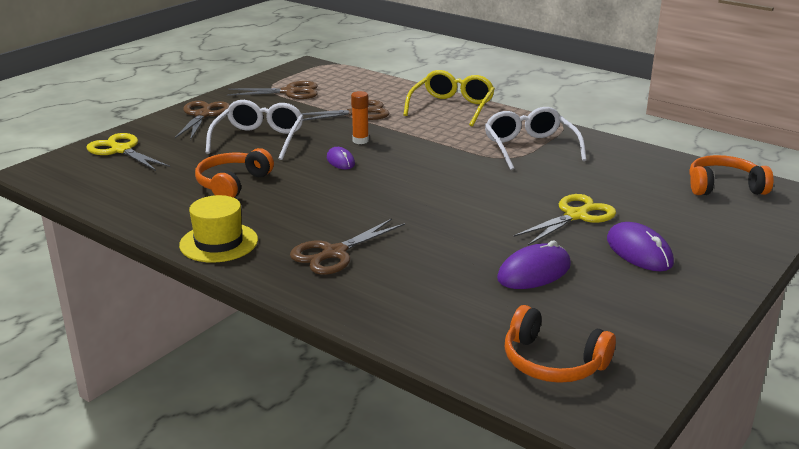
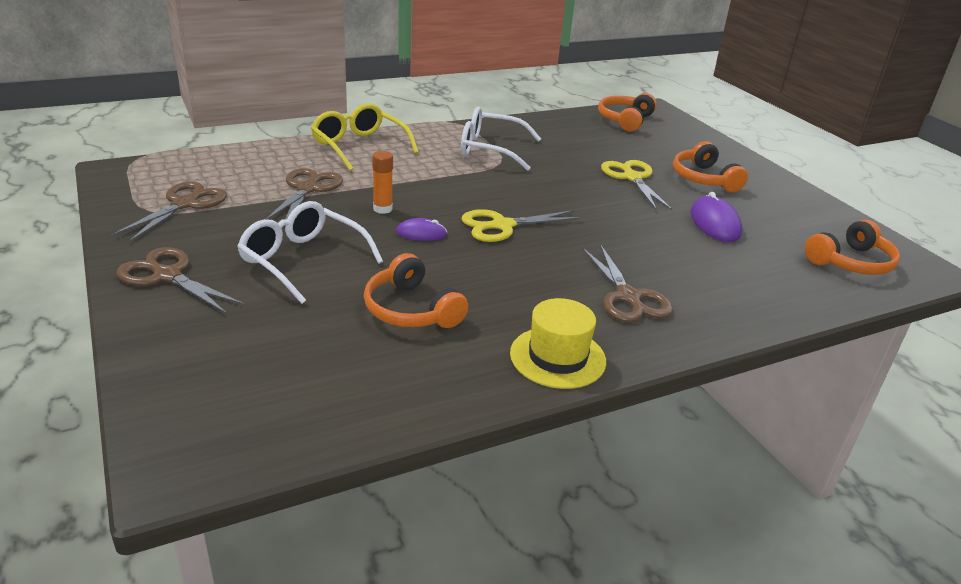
camera: 65 degrees left, 5 degrees up
yellow scissors [86,133,170,171] -> yellow scissors moved to [462,209,583,242]
purple mouse [607,222,674,271] -> orange headphones [673,141,748,192]

